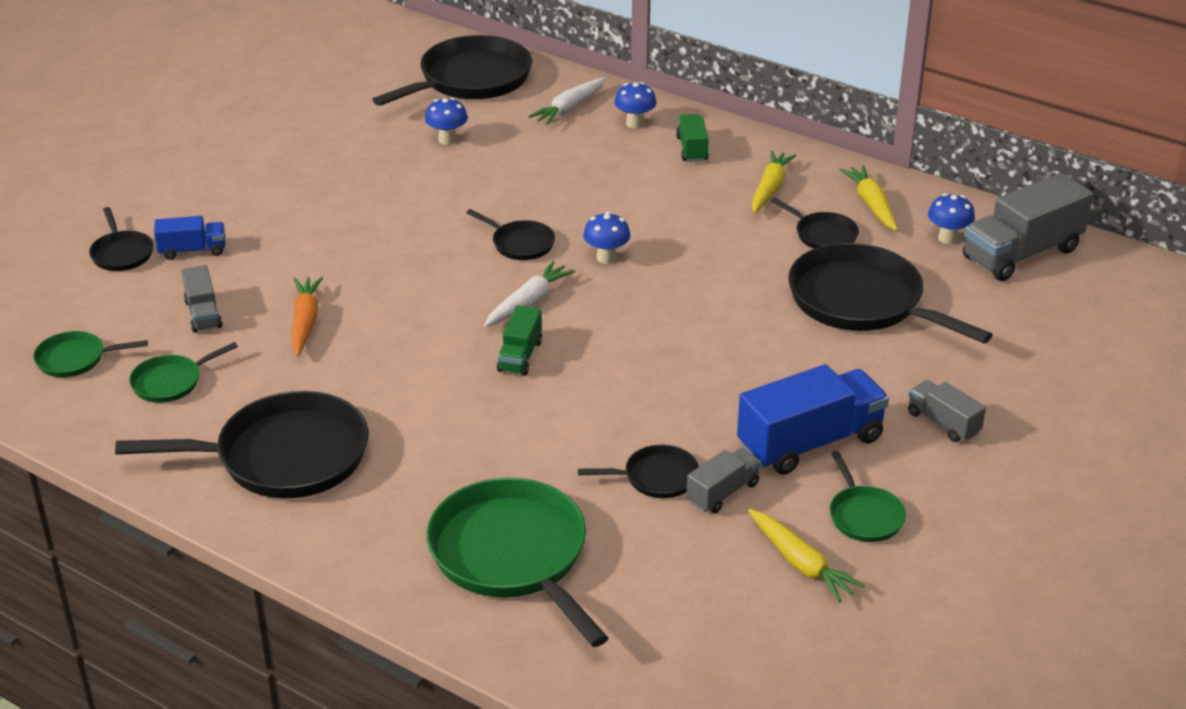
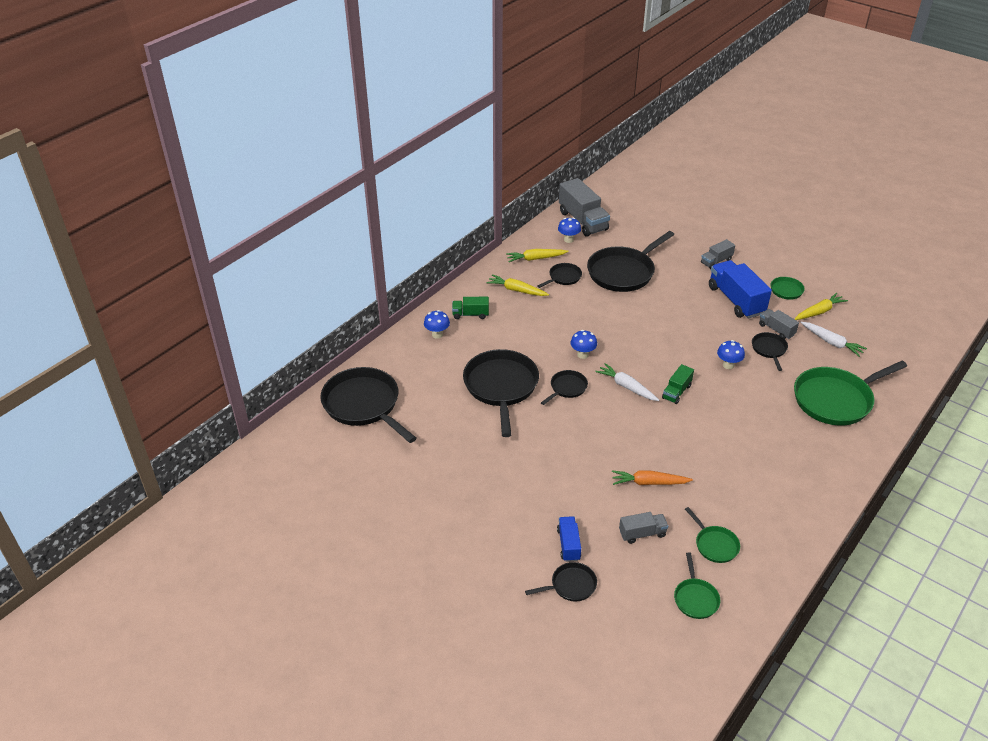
camera: 85 degrees left, 5 degrees up
black pan [115,391,369,498] -> black pan moved to [463,349,539,437]
blue mushroom [425,98,468,145] -> blue mushroom moved to [717,340,745,369]
green truck [497,305,542,376] -> green truck turned 105 degrees clockwise [662,364,694,404]
white carrot [528,77,606,125] -> white carrot moved to [800,322,867,357]

